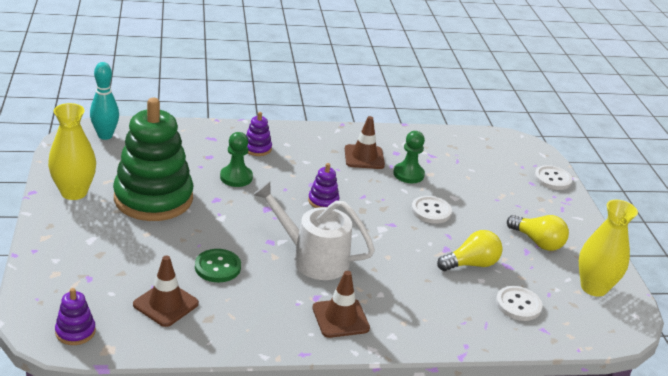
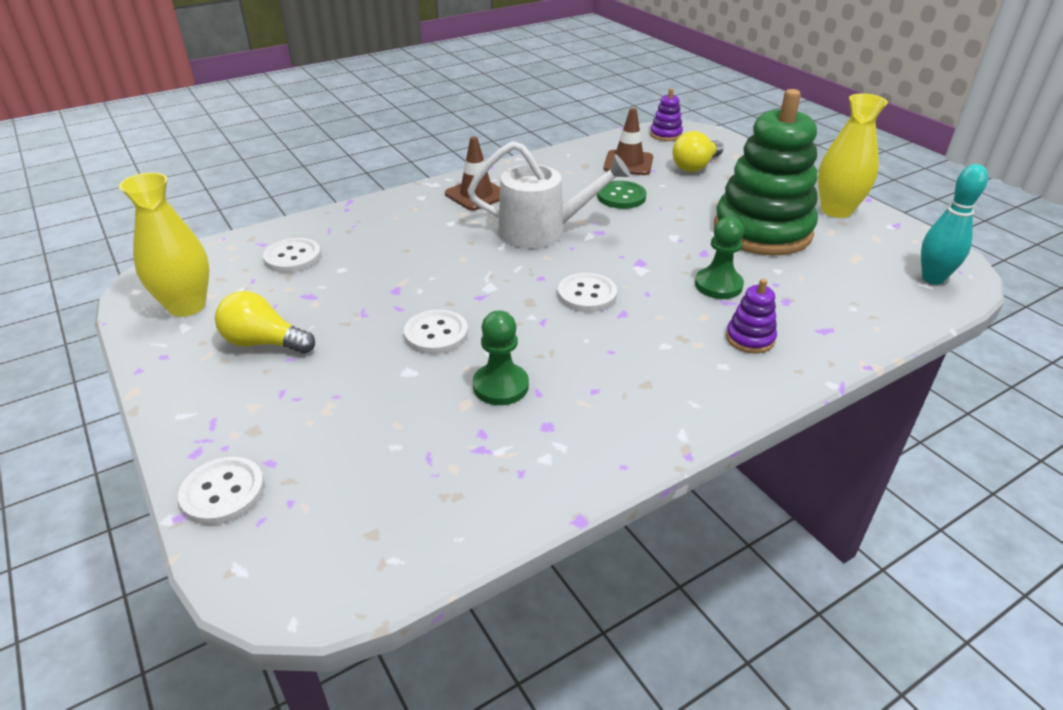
camera: 160 degrees right, 5 degrees up
purple stacking toy [308,163,339,208] -> white button [558,273,617,312]
brown traffic cone [345,116,385,169] -> none
yellow light bulb [437,230,503,271] -> yellow light bulb moved to [673,131,724,172]

